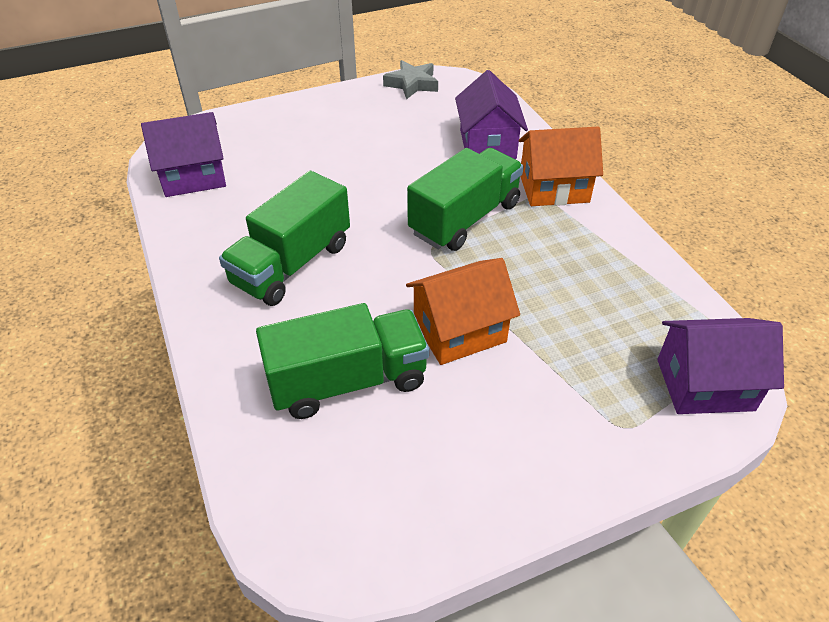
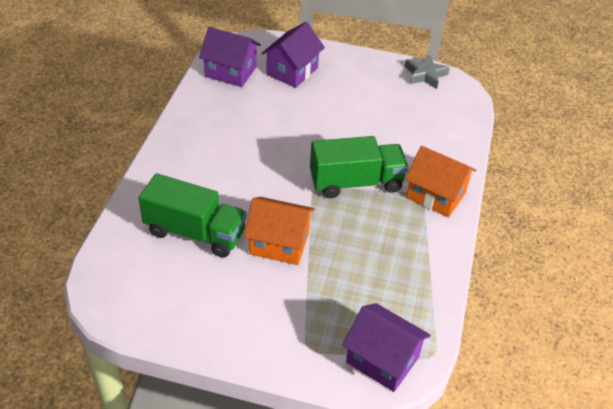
camera: 35 degrees right, 0 degrees up
green truck [219,171,350,306] -> none
purple house [455,70,528,159] -> purple house moved to [261,22,325,88]

